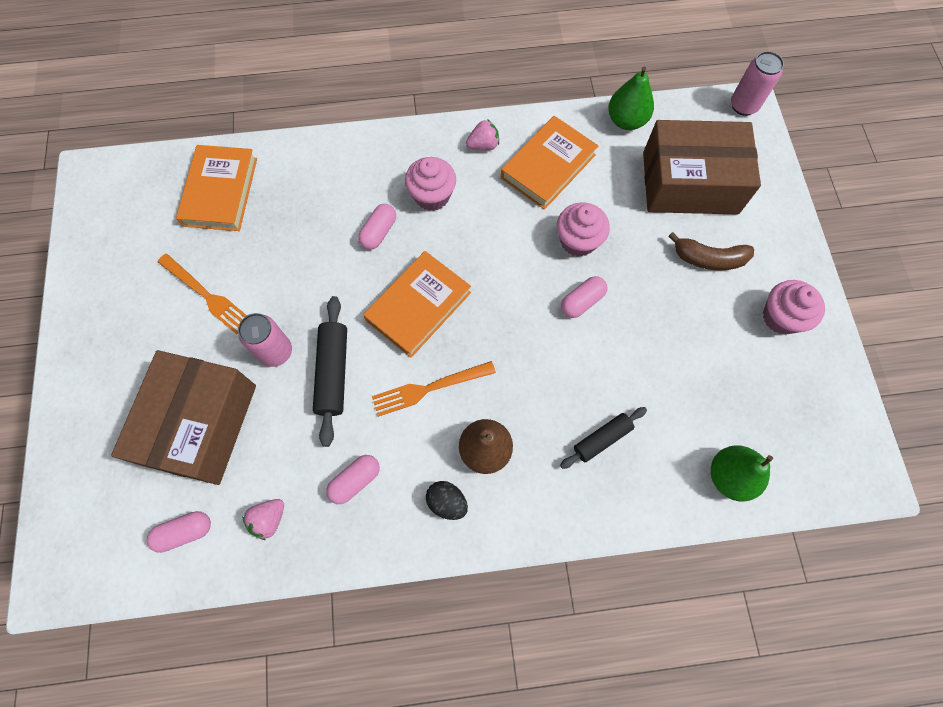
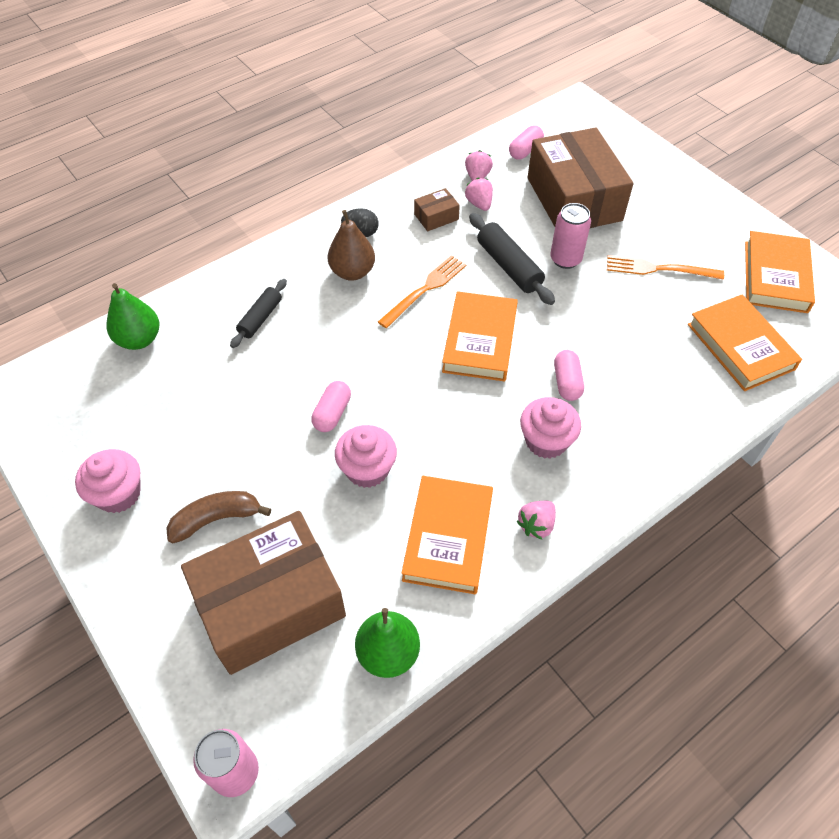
camera: 150 degrees right, 15 degrees down
pink capsule [326,455,380,504] -> brown box [414,188,460,231]
none -> pink strawberry [465,178,493,211]
none -> orange book [745,231,815,313]

